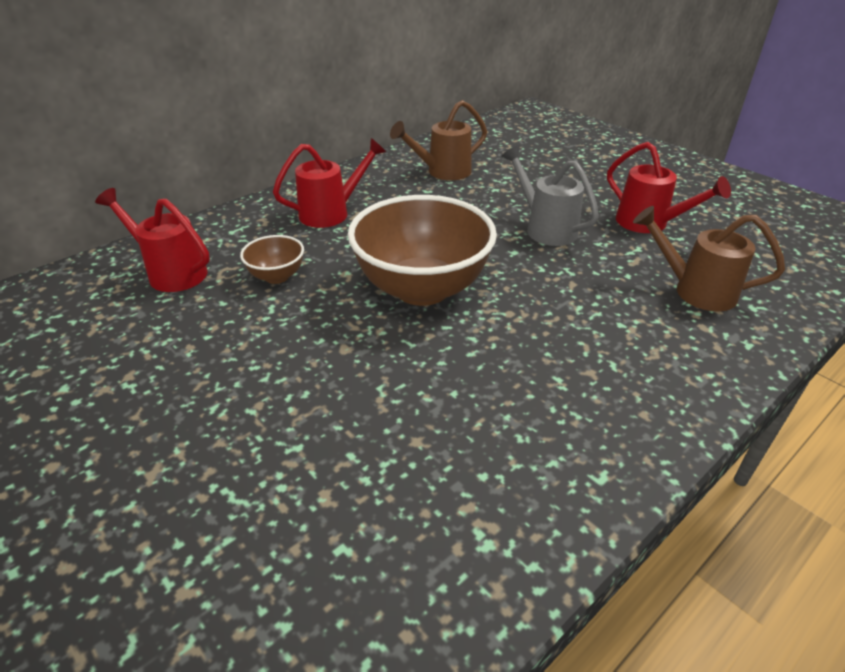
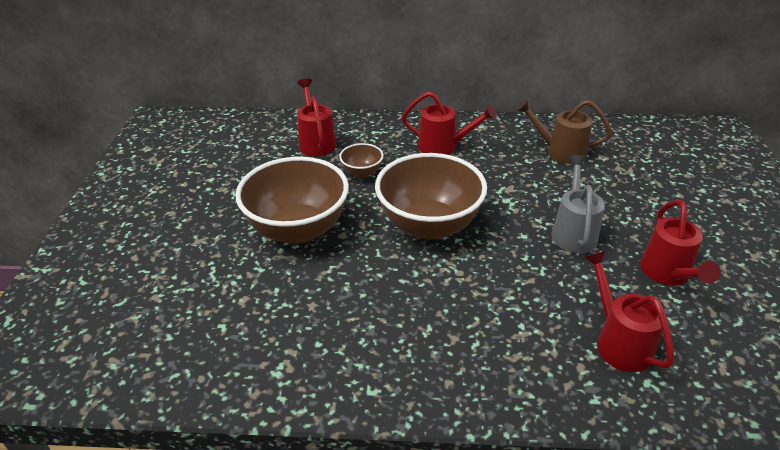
camera: 45 degrees right, 0 degrees up
brown watering can [633,206,785,312] -> red watering can [584,251,674,372]
none -> brown bowl [235,157,349,244]

